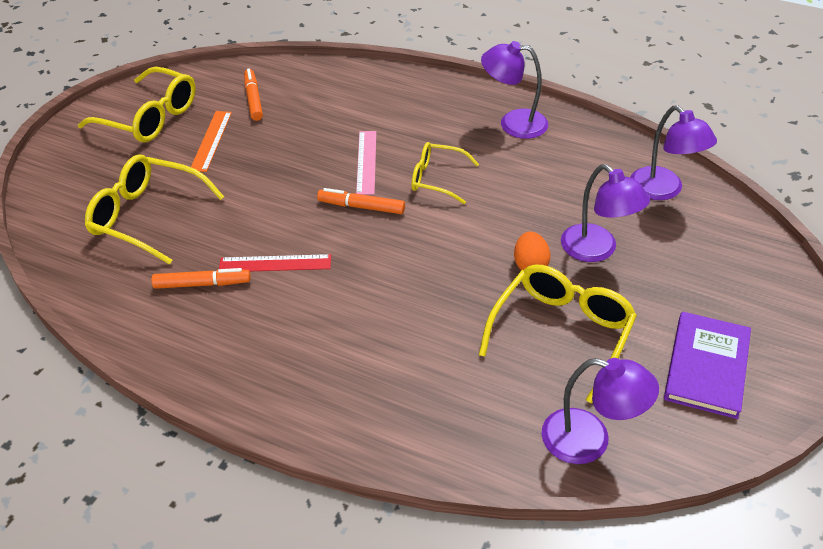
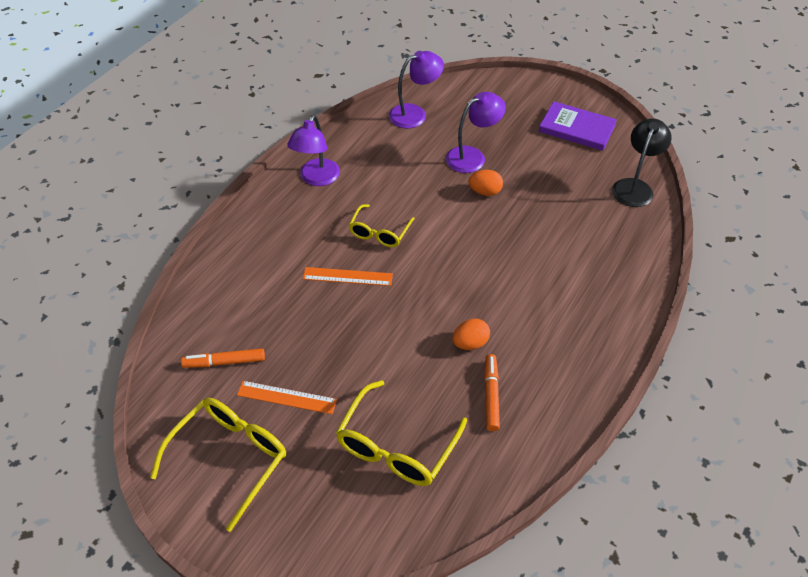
camera: 85 degrees left, 5 degrees up
red ruler [219,254,331,271] -> orange egg [453,318,490,350]
orange marker [317,188,405,214] -> none
pink ruler [356,131,376,195] -> orange ruler [303,267,393,286]
yellow glasses [479,264,637,404] -> none
purple lamp [542,358,659,464] -> black lamp [612,119,672,207]

